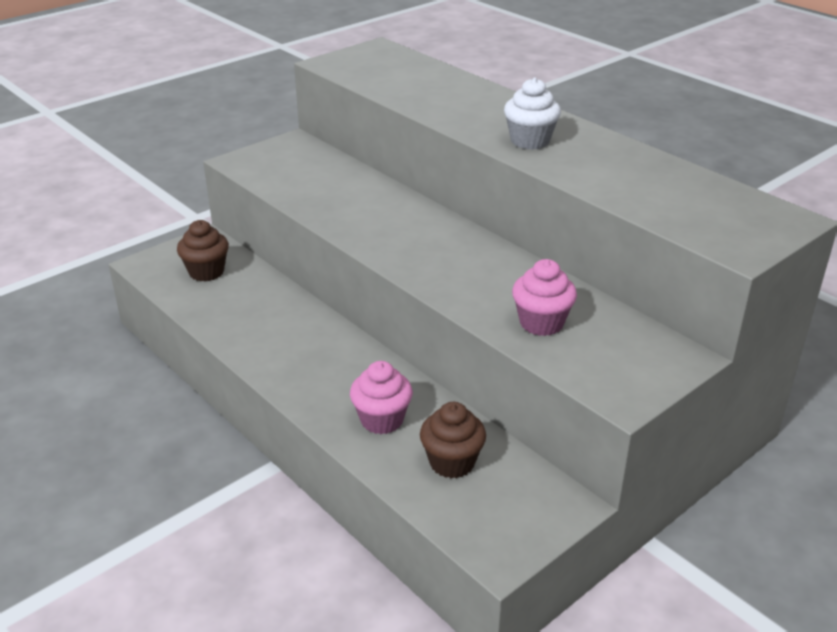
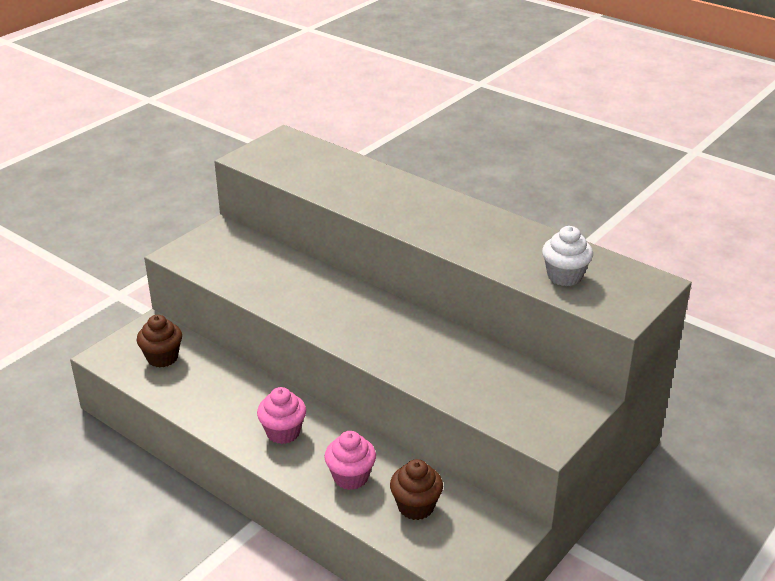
camera: 10 degrees left, 0 degrees up
white cupcake [504,78,561,150] -> white cupcake moved to [542,226,593,286]
pink cupcake [512,259,577,336] -> pink cupcake moved to [257,387,306,444]

